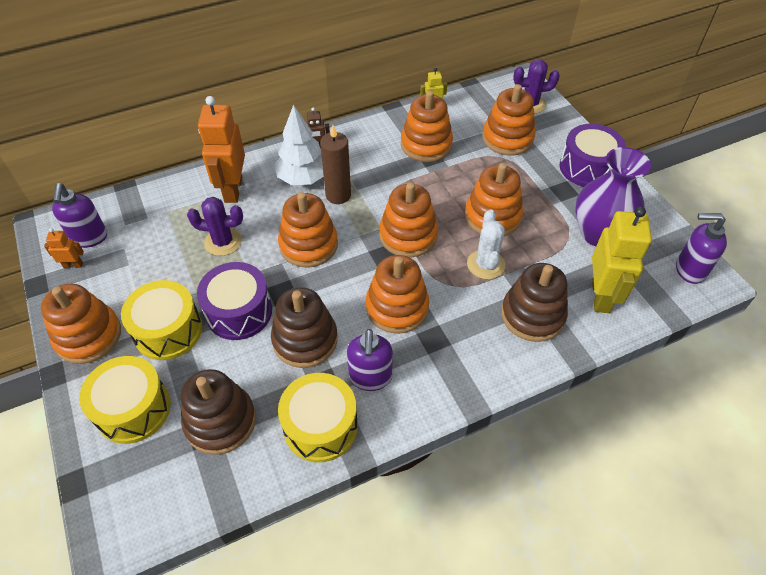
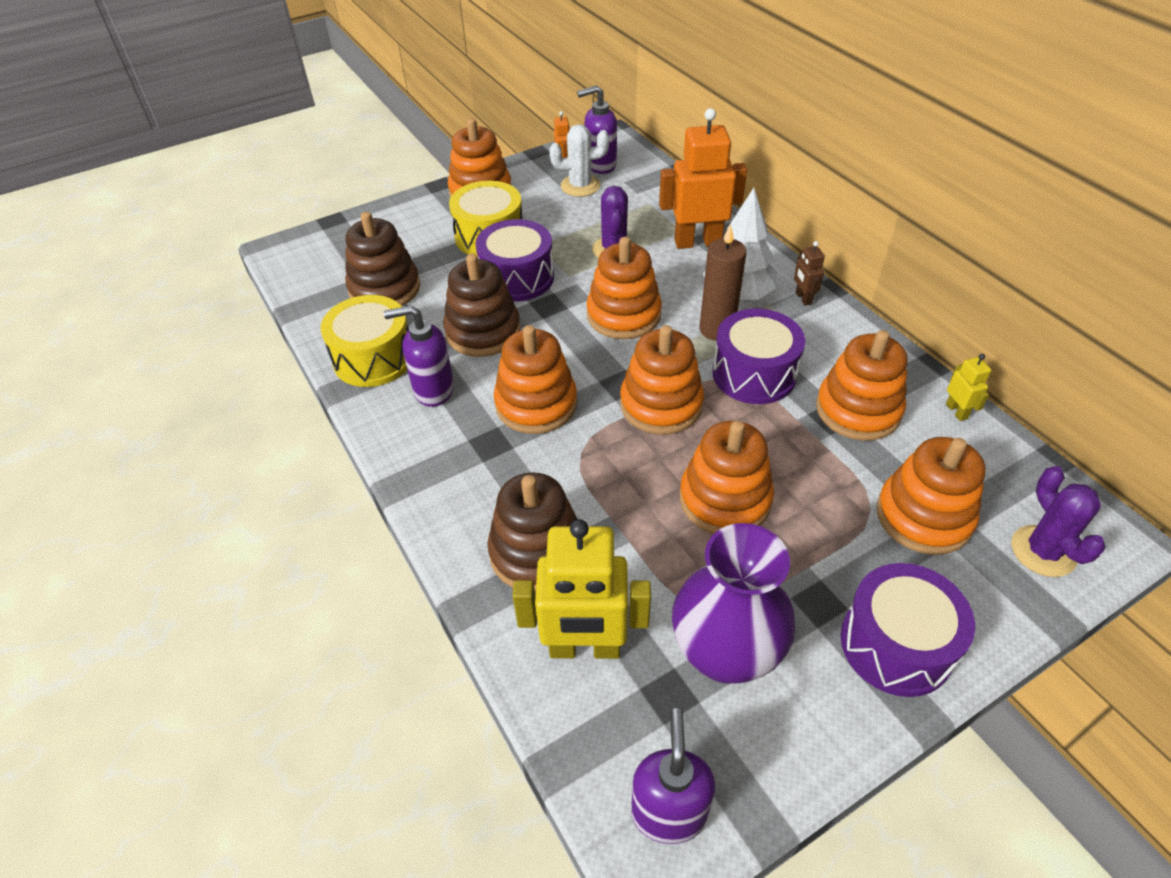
camera: 85 degrees right, 5 degrees down
yellow drum [79,356,171,444] -> none
white cactus [467,209,505,279] -> white cactus moved to [549,124,609,197]
none -> purple drum [712,309,805,404]

